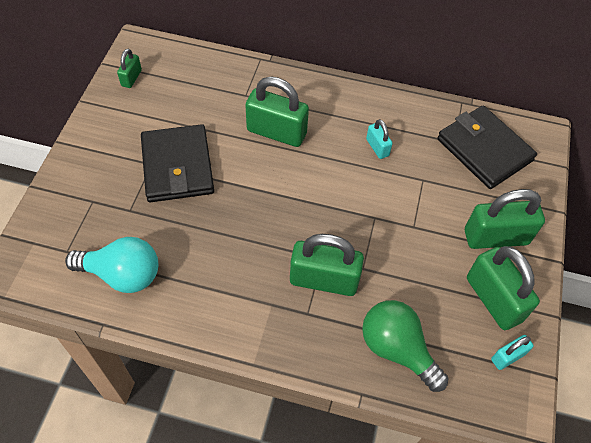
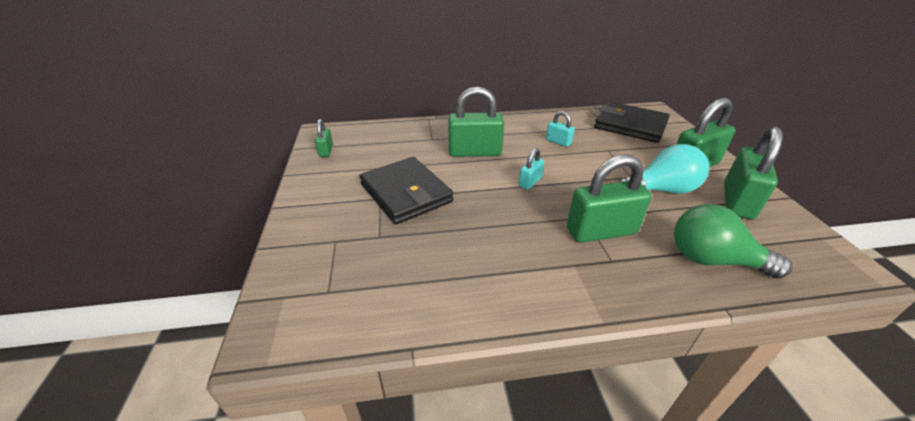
camera: 20 degrees left, 20 degrees down
turquoise light bulb [65,237,158,293] -> turquoise light bulb moved to [619,144,709,194]
green padlock [467,246,540,330] -> green padlock turned 75 degrees clockwise [724,126,783,220]
turquoise padlock [491,335,534,370] -> turquoise padlock moved to [519,148,544,190]

